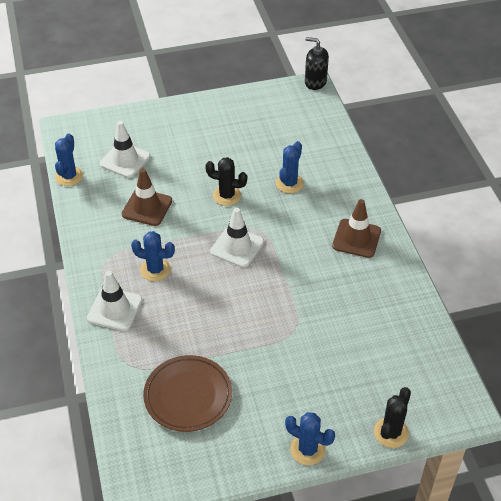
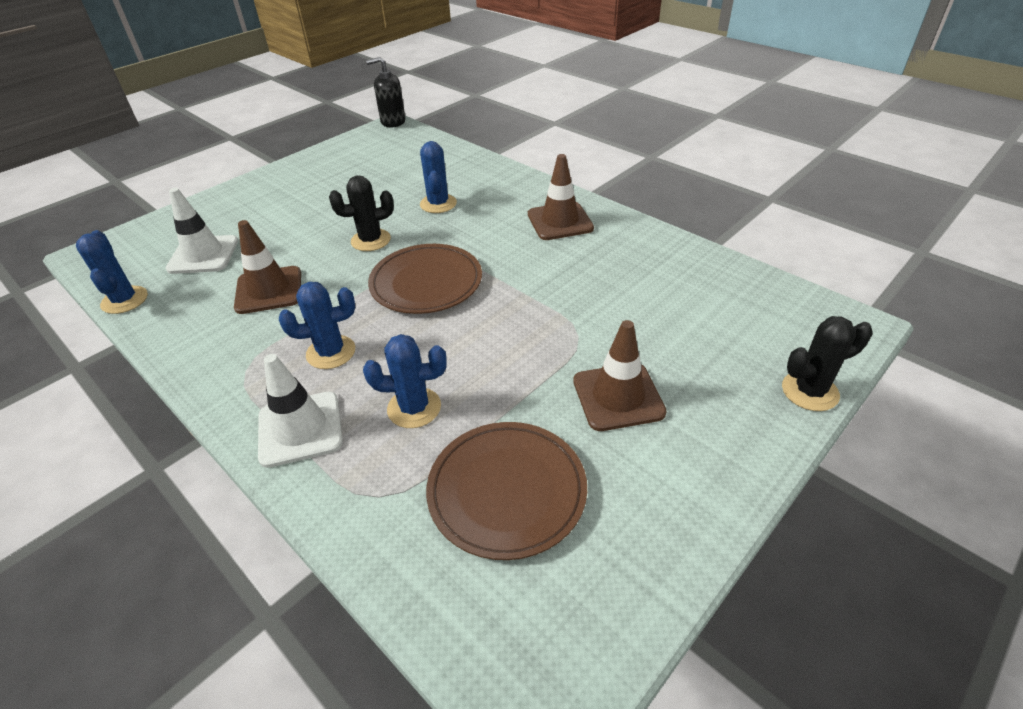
camera: 30 degrees left, 5 degrees down
white traffic cone [210,208,264,268] -> brown plate [368,244,482,314]
blue cactus [285,412,335,465] -> blue cactus moved to [363,334,447,428]
black cactus [374,387,411,448] -> black cactus turned 75 degrees clockwise [782,316,873,411]
none -> brown traffic cone [573,320,667,431]

